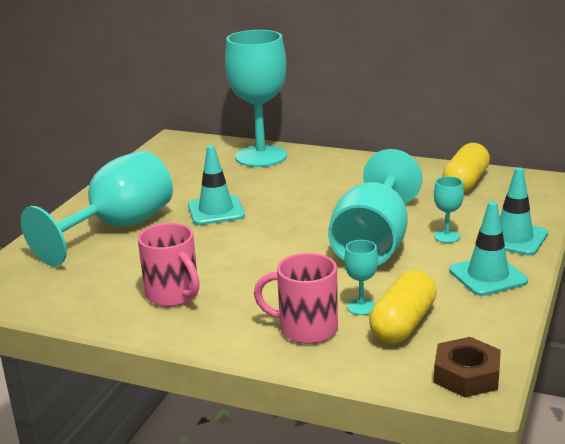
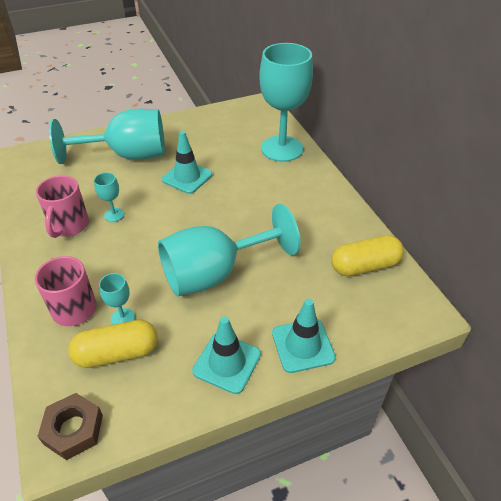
camera: 45 degrees right, 20 degrees up
turquoise goblet [434,176,464,243] -> turquoise goblet moved to [94,172,124,222]

